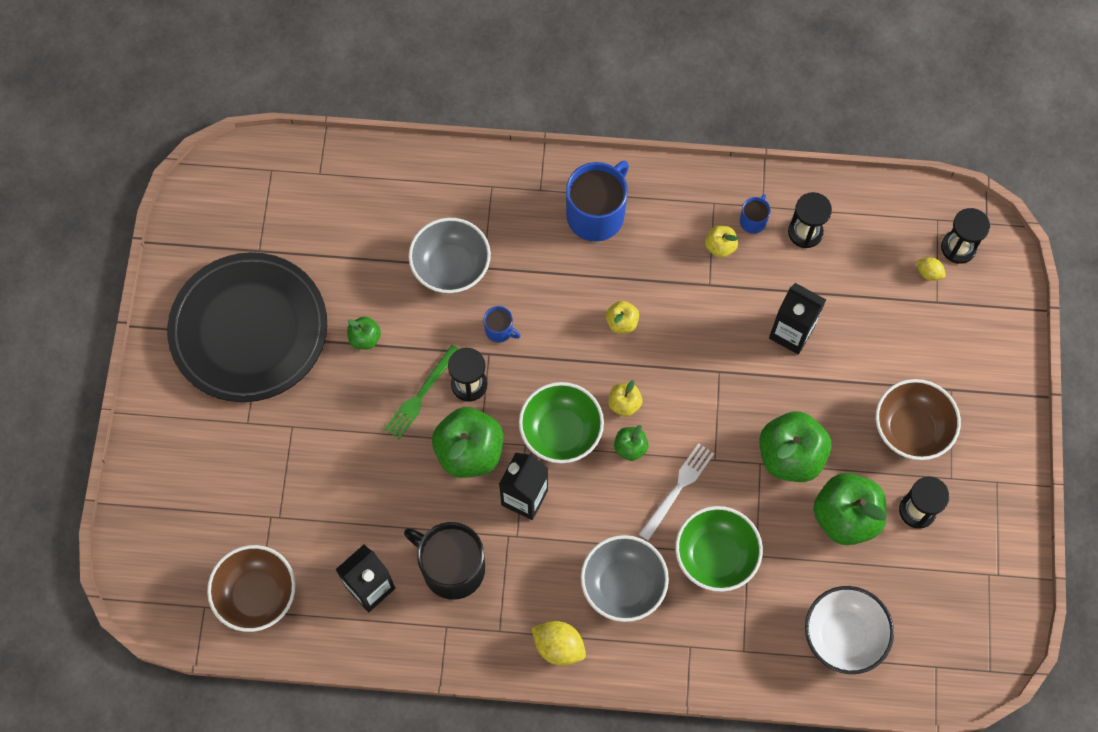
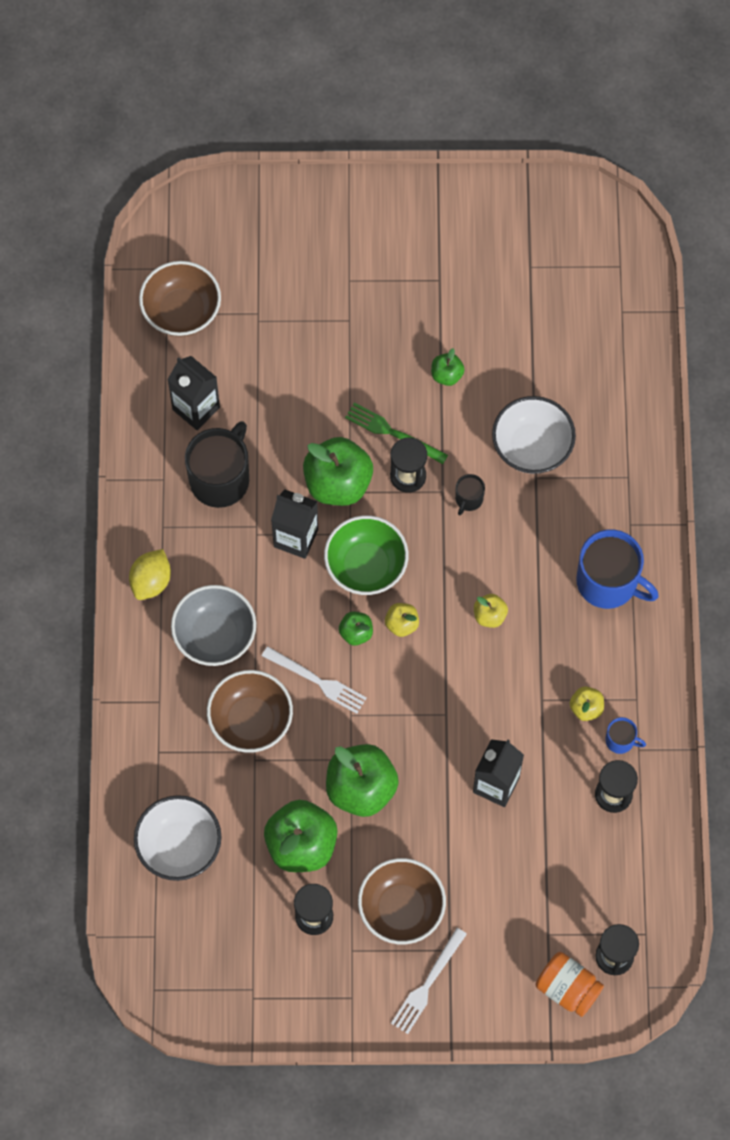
camera: 85 degrees right, 0 degrees up
black plate [167,252,327,402] -> none
grey bowl [408,218,491,294] -> white bowl [492,396,576,474]
blue mug [484,306,521,342] -> black mug [455,474,485,516]
green bowl [675,506,763,592] -> brown bowl [207,670,293,753]
yellow lemon [916,257,946,281] -> none
none -> white fork [391,928,467,1034]
none -> orange jar [536,952,604,1017]

